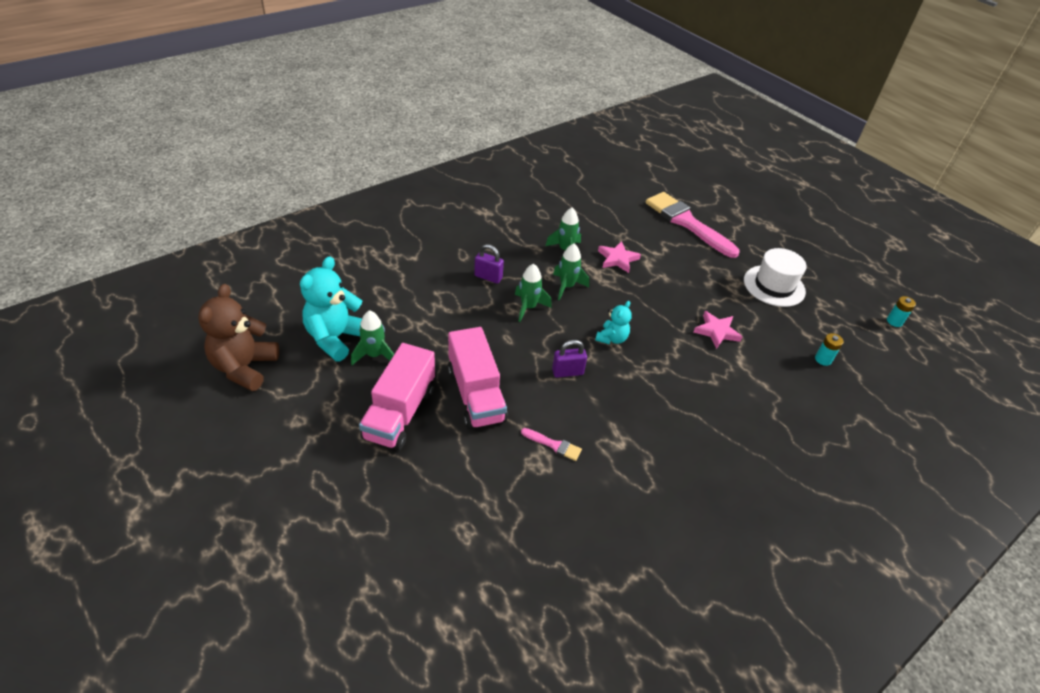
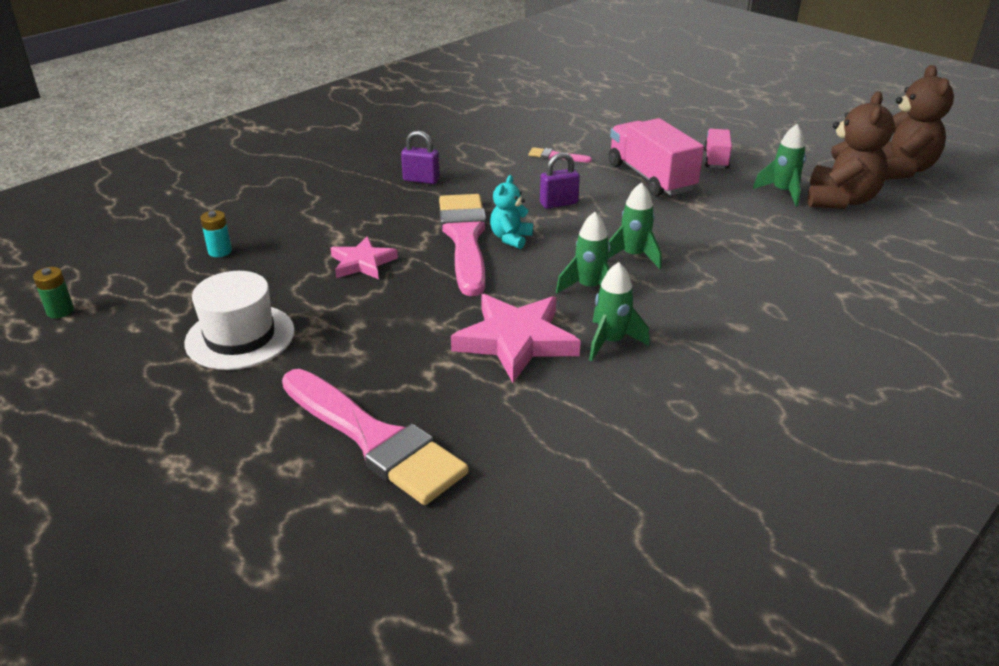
camera: 175 degrees right, 10 degrees down
turquoise teddy bear [300,256,362,361] -> brown teddy bear [808,91,895,209]
pink truck [359,343,435,450] -> pink truck [704,129,732,169], size x0.55
purple padlock [474,244,504,284] -> purple padlock moved to [401,130,440,184]
pink star [598,241,641,273] -> pink star [451,294,581,383], size x1.65
turquoise battery [887,296,916,327] -> green battery [33,267,74,318]
none -> pink brush [439,194,486,296]

